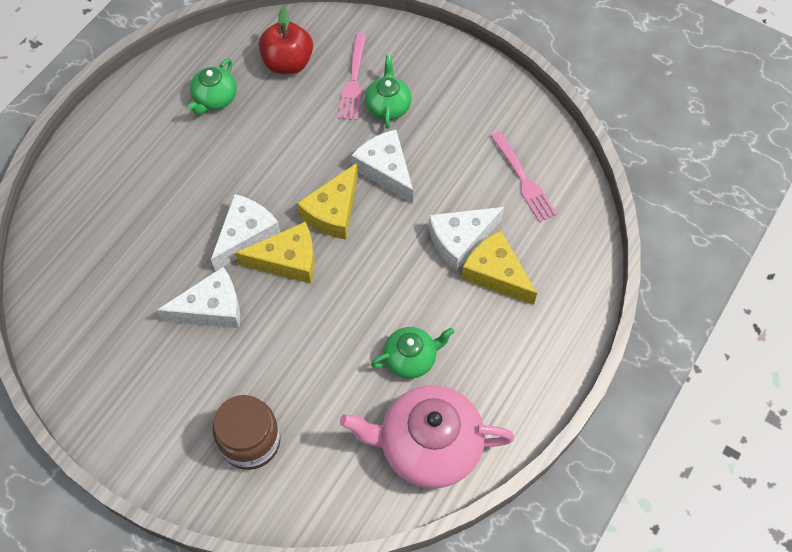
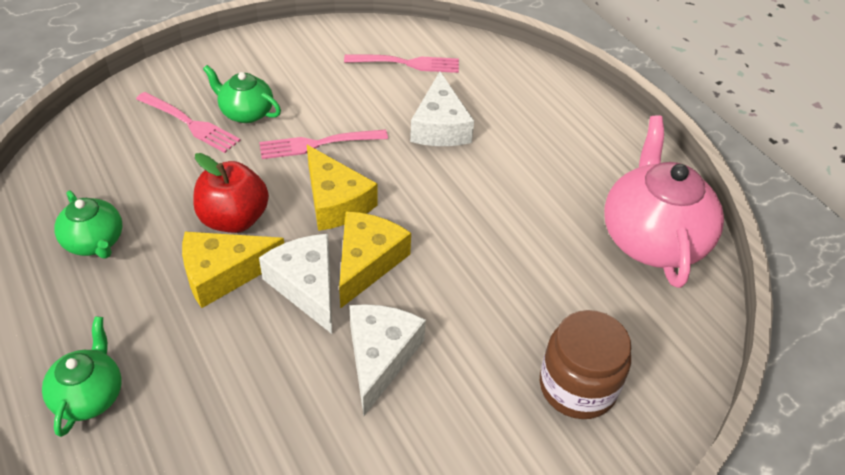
camera: 65 degrees left, 15 degrees down
red apple [259,7,313,74] -> red apple moved to [193,153,269,233]
pink teapot [340,385,514,488] -> pink teapot turned 150 degrees clockwise [604,115,724,288]
white cheese [351,130,413,203] -> pink fork [259,129,388,159]
green teapot [371,327,454,379] -> green teapot moved to [42,316,122,437]
yellow cheese [461,230,537,305] -> yellow cheese moved to [182,232,284,308]

